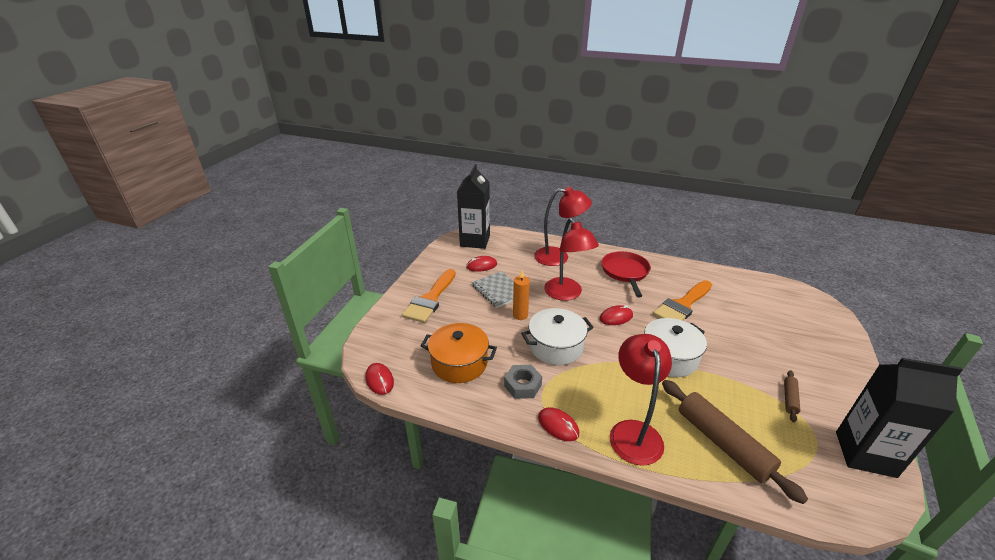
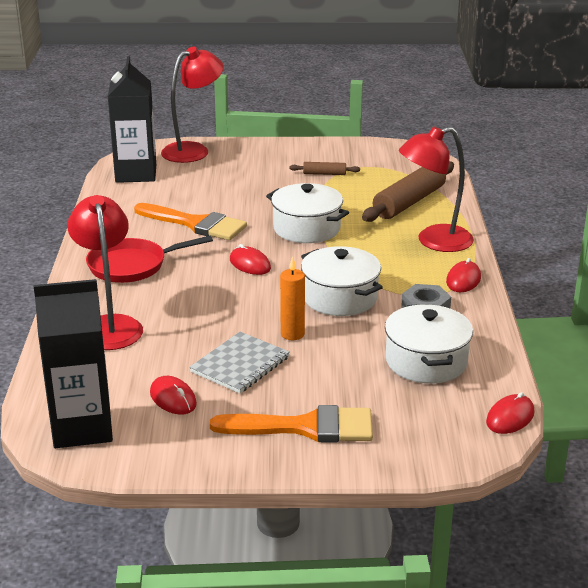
camera: 110 degrees left, 5 degrees down
orange pot [421,323,497,383] -> white pot [385,304,473,383]
red lamp [544,218,599,301] -> red lamp moved to [161,46,224,163]
black carton [836,358,963,478] -> black carton moved to [108,56,156,183]

